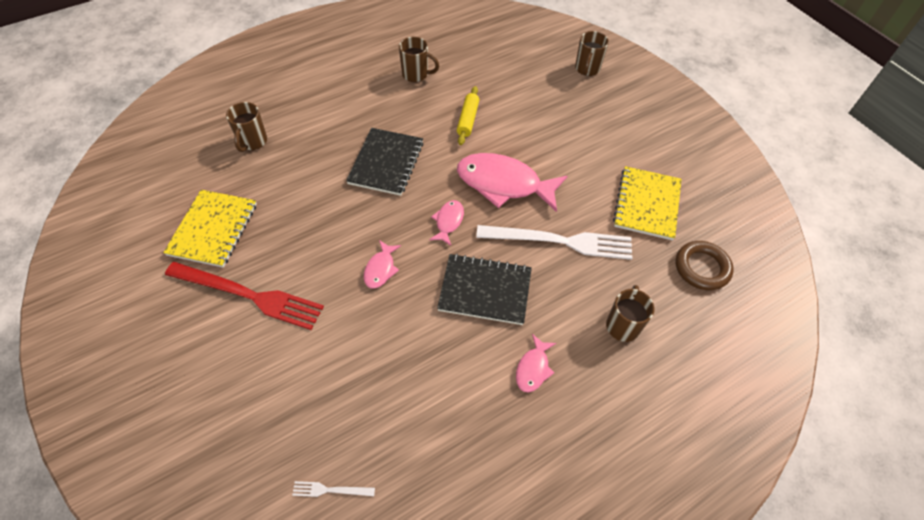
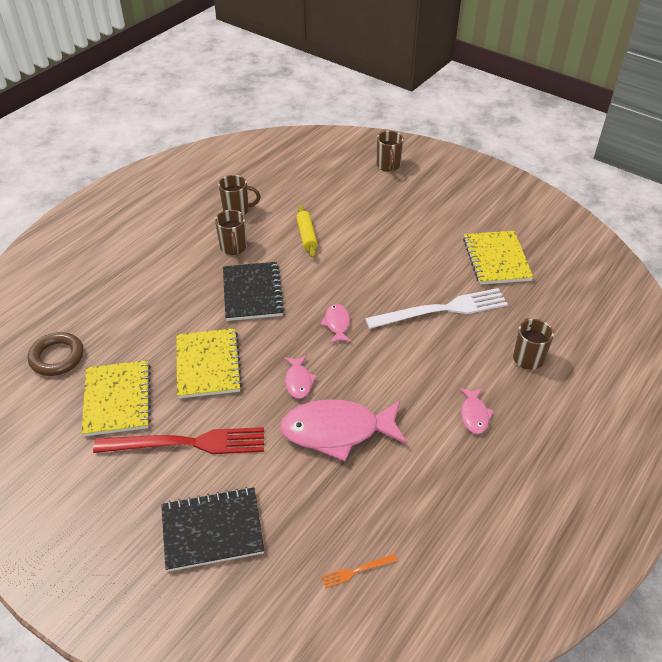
camera: 20 degrees left, 10 degrees down
brown mug [226,102,267,152] -> brown mug moved to [215,210,247,255]
white fork [292,481,375,497] -> orange fork [321,554,398,588]
black notebook [437,254,532,325] -> black notebook moved to [161,487,264,572]
pink fish [457,153,567,212] -> pink fish moved to [280,399,407,461]
brown ring [676,241,734,290] -> brown ring moved to [28,332,84,376]
none -> yellow notebook [176,328,242,398]

